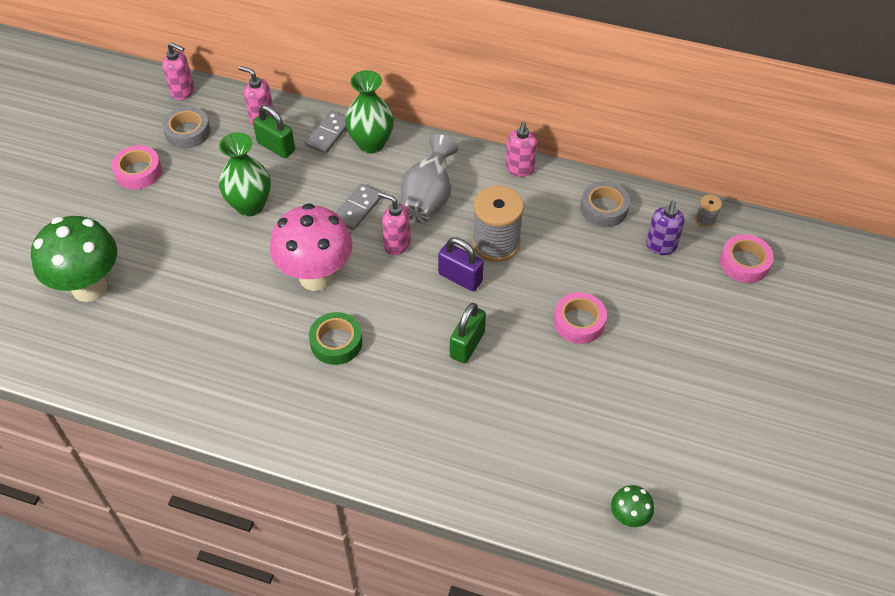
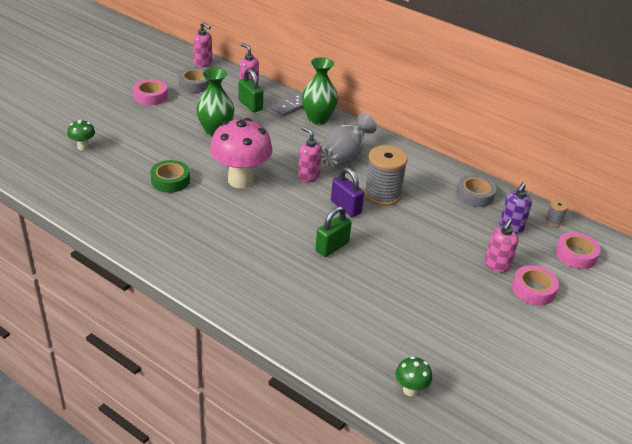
camera: 15 degrees right, 15 degrees down
green mushroom [31,216,117,302] -> green mushroom [67,119,95,151], size x0.45
green tape [309,312,363,365] -> green tape moved to [150,160,190,193]
grey domino [335,183,382,230] -> none
pink soap dispenser [506,122,537,177] -> pink soap dispenser moved to [485,219,519,272]
pink tape [554,292,607,344] -> pink tape moved to [512,265,559,305]

